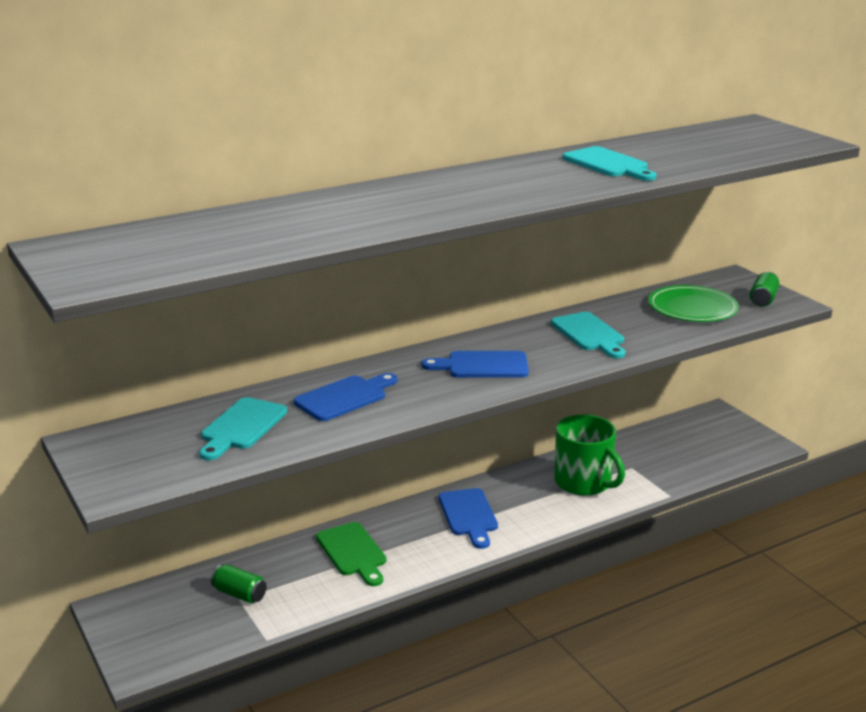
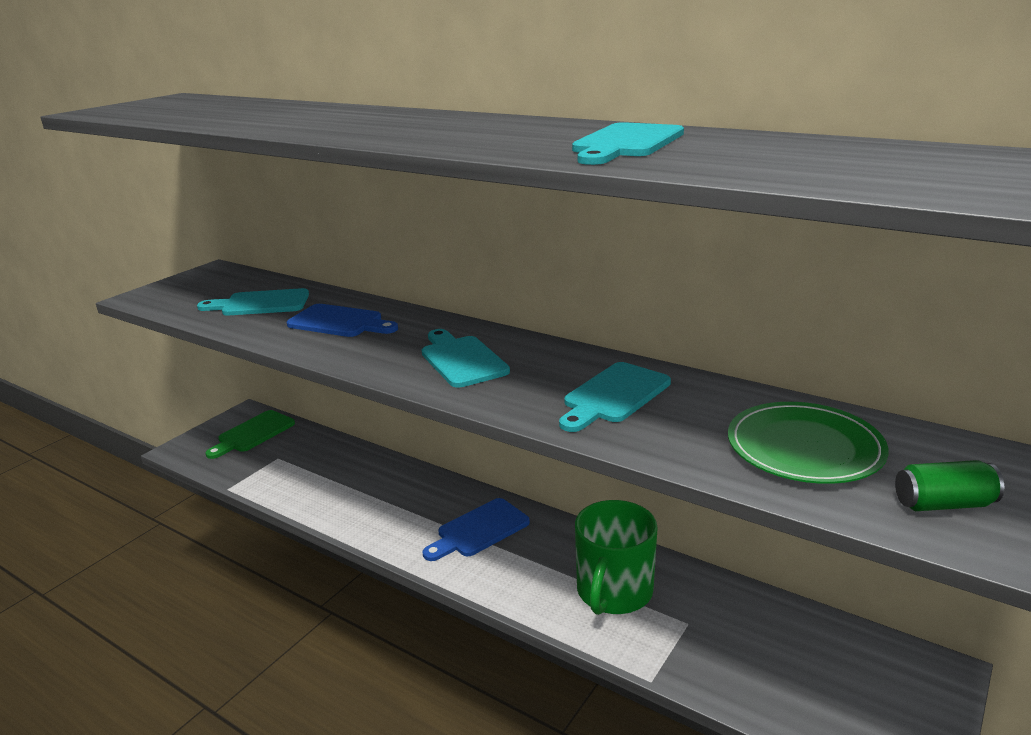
camera: 65 degrees right, 0 degrees up
green can [211,565,266,603] -> none
green cutting board [316,522,386,586] -> green cutting board moved to [205,410,295,459]
blue cutting board [421,351,529,378] -> turquoise cutting board [422,329,510,388]

